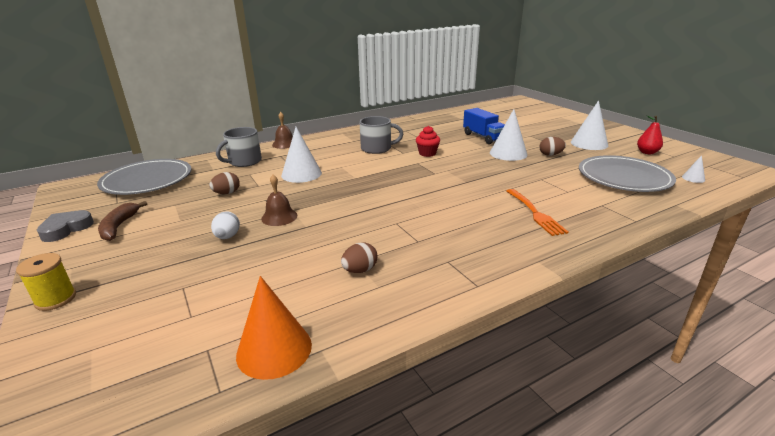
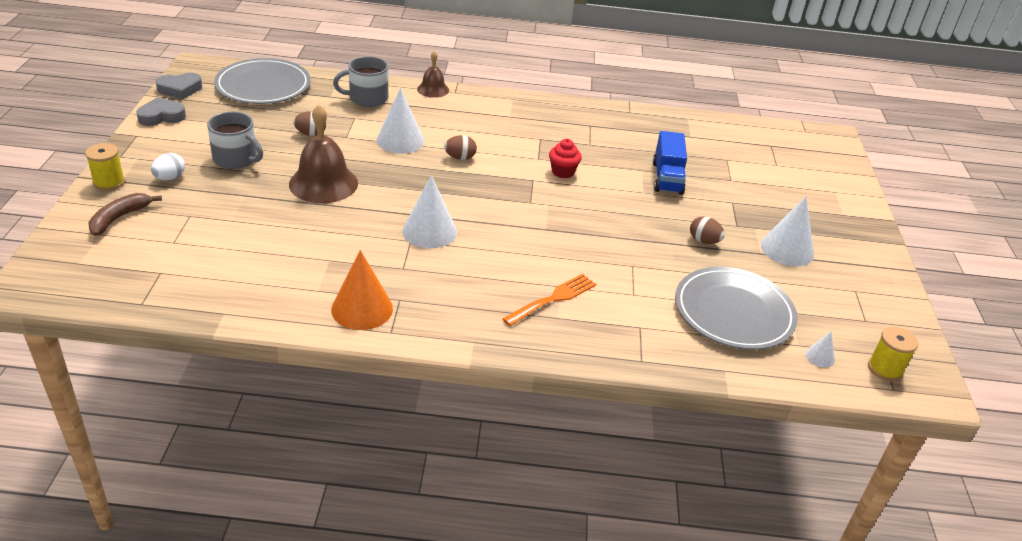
camera: 30 degrees right, 10 degrees up
brown banana [98,201,147,241] -> brown banana moved to [89,193,162,236]
white egg [211,211,240,239] -> white egg moved to [151,153,185,180]
orange cone [236,276,312,380] -> orange cone moved to [331,250,393,330]
brown bell [261,175,297,226] -> brown bell [289,104,358,203], size x1.79
brown egg [341,242,378,273] -> brown egg moved to [444,135,477,160]
grey mug [360,116,403,154] -> grey mug moved to [207,112,263,169]
white cone [490,109,527,161] -> white cone moved to [402,175,457,248]
orange fork [506,189,569,236] -> orange fork turned 150 degrees counterclockwise [503,273,596,326]
red pear [637,116,663,154] -> none
none -> grey heart [156,73,202,99]
none -> yellow spool [868,327,918,381]

